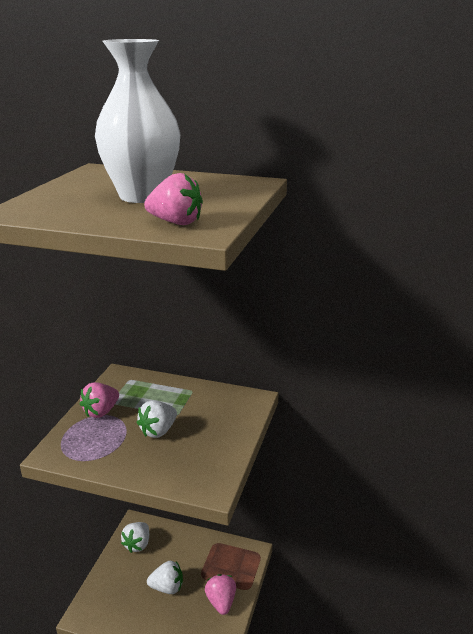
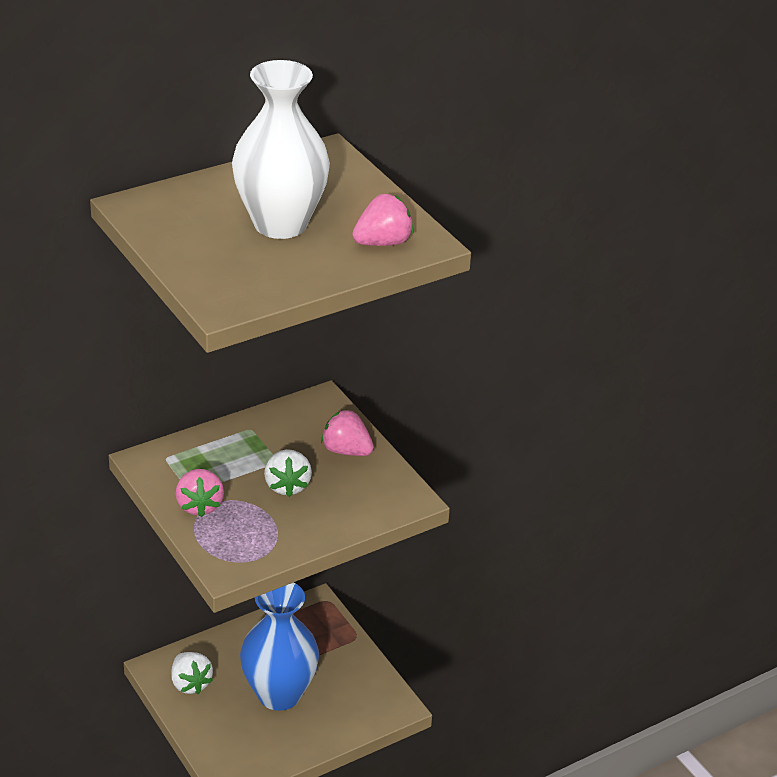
camera: 50 degrees left, 10 degrees up
white strawberry [147,561,183,594] -> blue vase [240,583,319,711]
pink strawberry [205,574,236,615] -> pink strawberry moved to [321,409,374,456]

